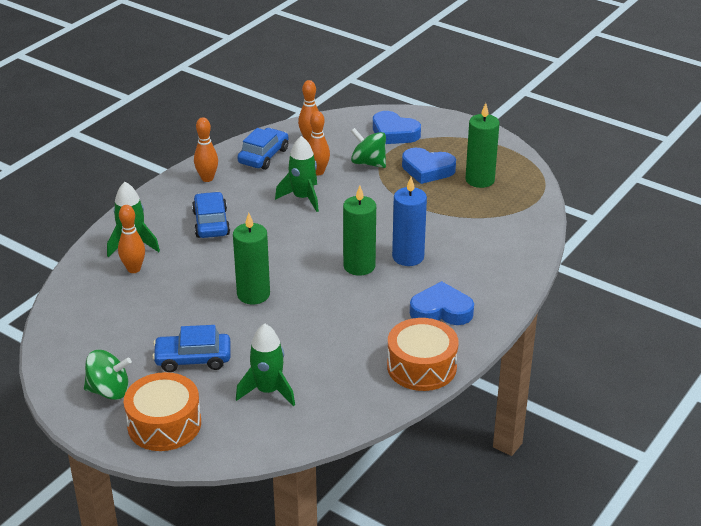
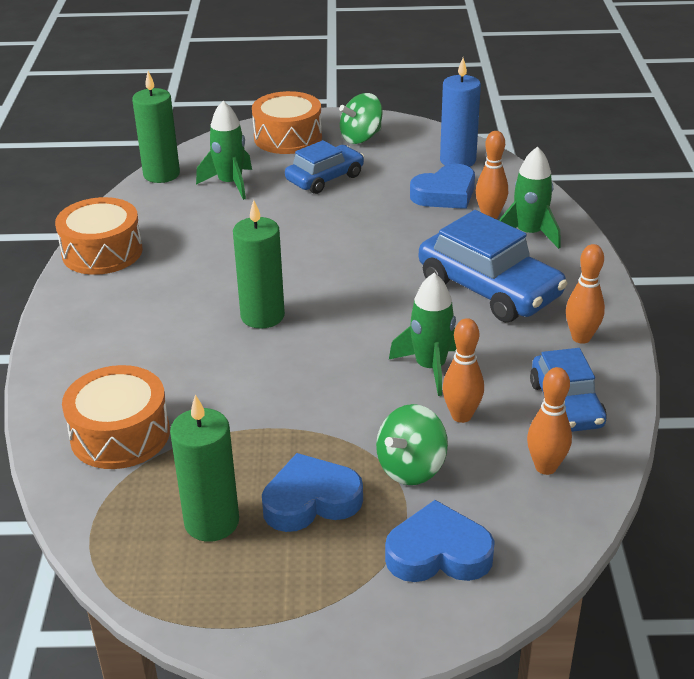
camera: 145 degrees right, 0 degrees up
blue car [192,192,230,238] -> blue car [419,210,568,322], size x1.58
green candle [233,213,270,304] -> green candle moved to [132,71,180,183]
green spinning top [351,128,386,168] -> green spinning top turned 135 degrees clockwise [376,404,448,485]
blue candle [392,177,427,266] -> blue candle moved to [440,58,481,167]
blue heart [410,281,474,325] -> blue heart moved to [410,164,475,209]
none -> orange drum [62,365,170,469]

